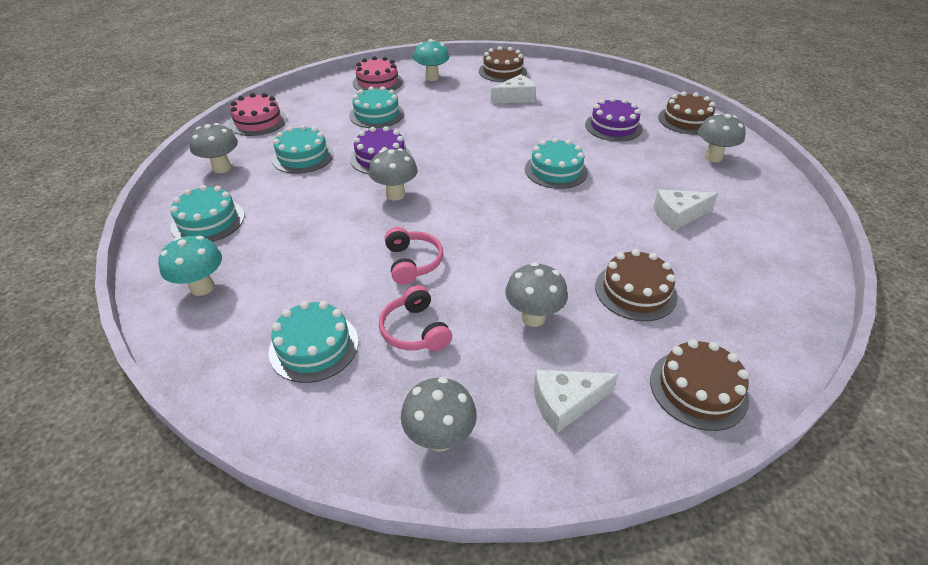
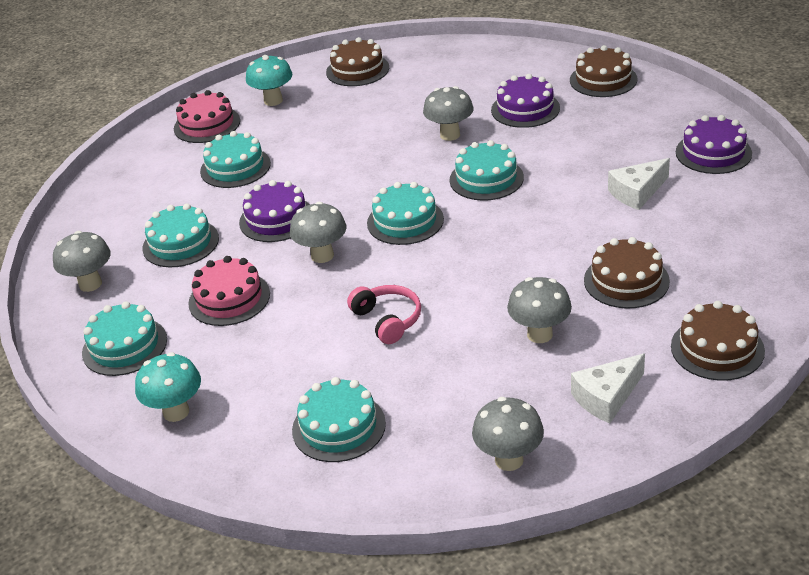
camera: 15 degrees left, 5 degrees down
pink cake [229,93,287,136] -> pink cake moved to [188,256,270,326]
pink headphones [379,285,452,351] -> none
white cheese [491,74,536,104] -> none
grey mushroom [698,113,746,162] -> grey mushroom moved to [423,86,473,141]
none -> turquoise cake [367,182,444,245]
none -> purple cake [676,115,752,174]

